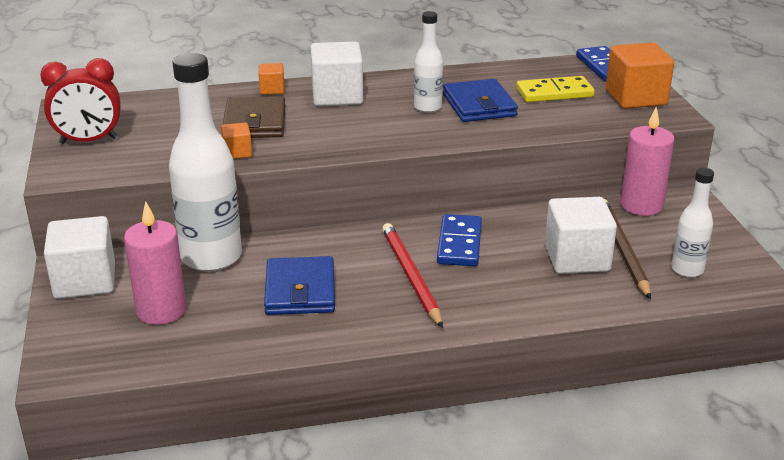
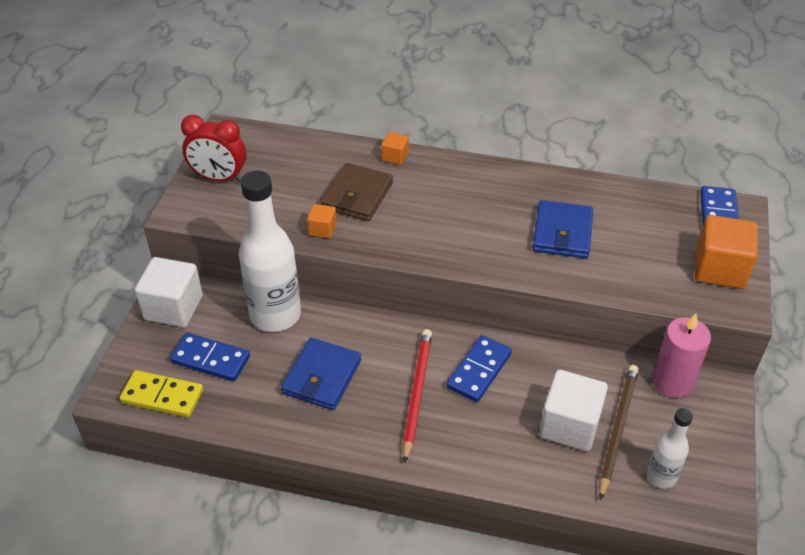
camera: 25 degrees right, 15 degrees up
pink candle [124,201,186,325] -> blue domino [170,333,250,381]
white cube [310,41,363,106] -> none
white bottle [414,11,443,113] -> none
yellow domino [516,76,595,102] -> yellow domino moved to [120,370,203,417]

